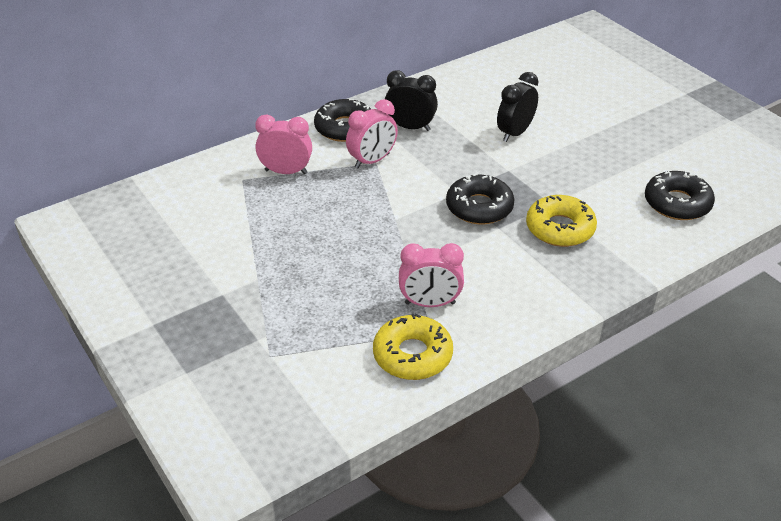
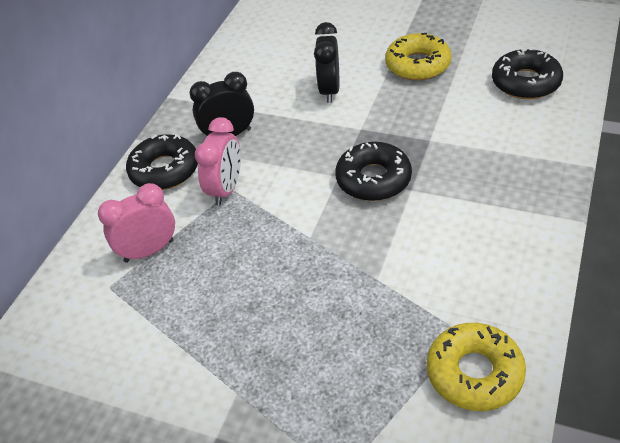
camera: 30 degrees left, 5 degrees up
pink clock [399,243,464,307] -> none
yellow donut [526,195,597,247] -> yellow donut moved to [385,33,452,81]

